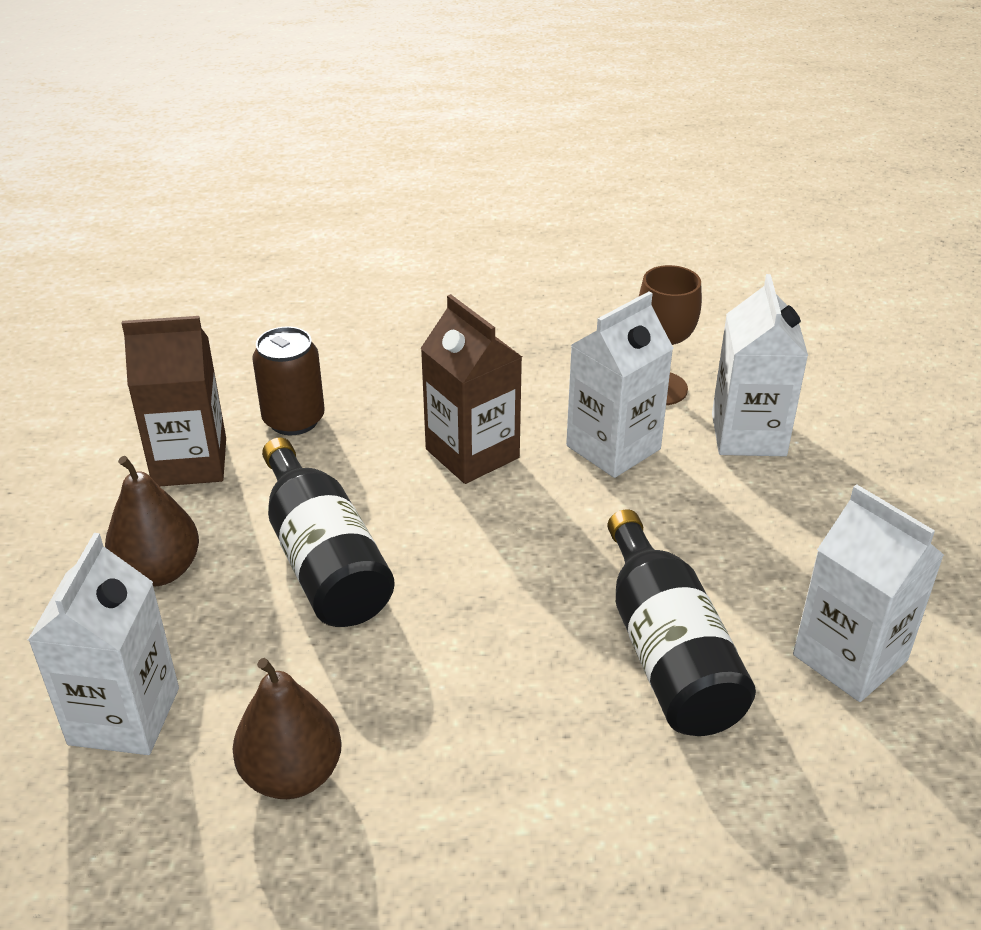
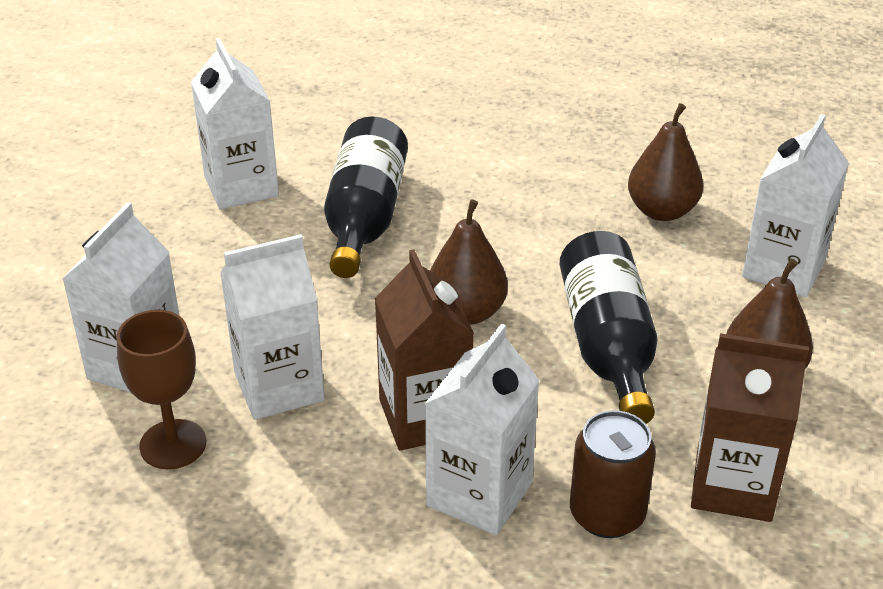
camera: 160 degrees left, 0 degrees up
none -> white carton [425,323,540,535]
none -> brown pear [430,199,508,325]

